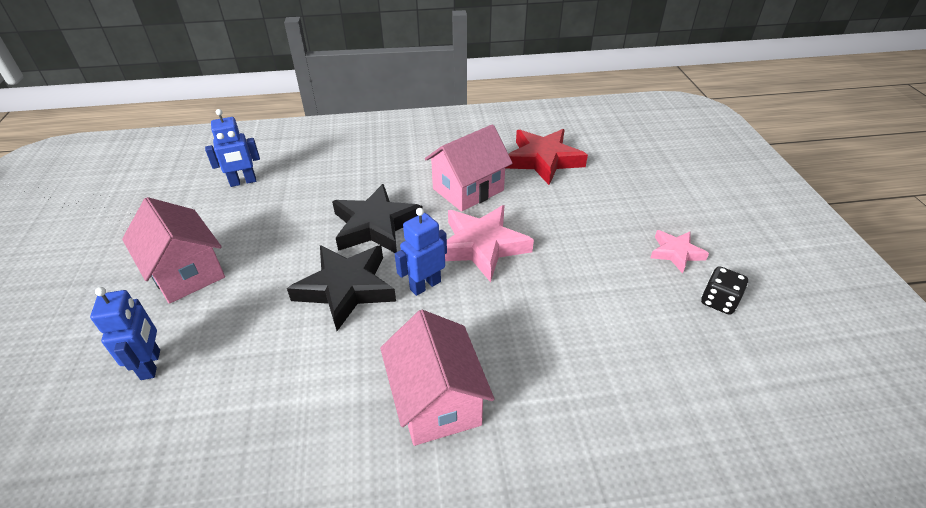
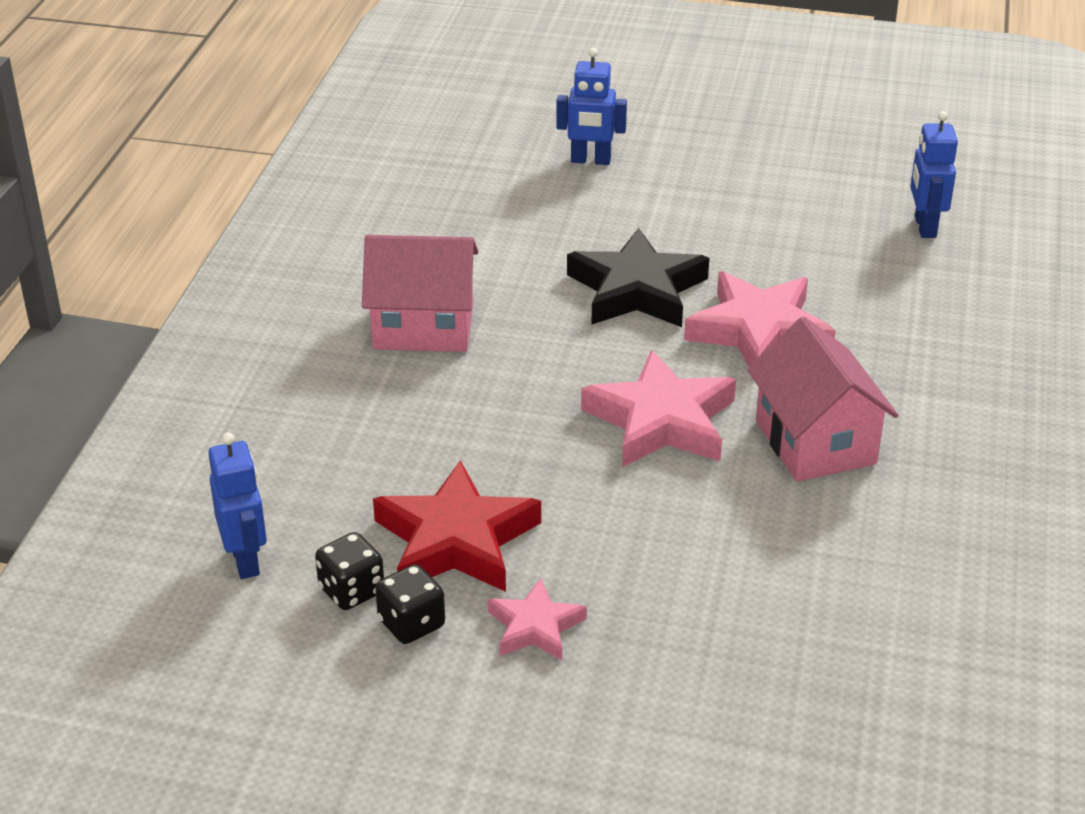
camera: 110 degrees right, 5 degrees down
pink house [122,197,225,304] -> none
black star [332,184,423,253] -> pink star [684,271,836,367]
blue robot [395,208,447,296] -> blue robot moved to [208,433,267,579]
red star [505,129,588,185] -> red star moved to [373,460,541,592]
none -> black dice [315,532,384,610]

